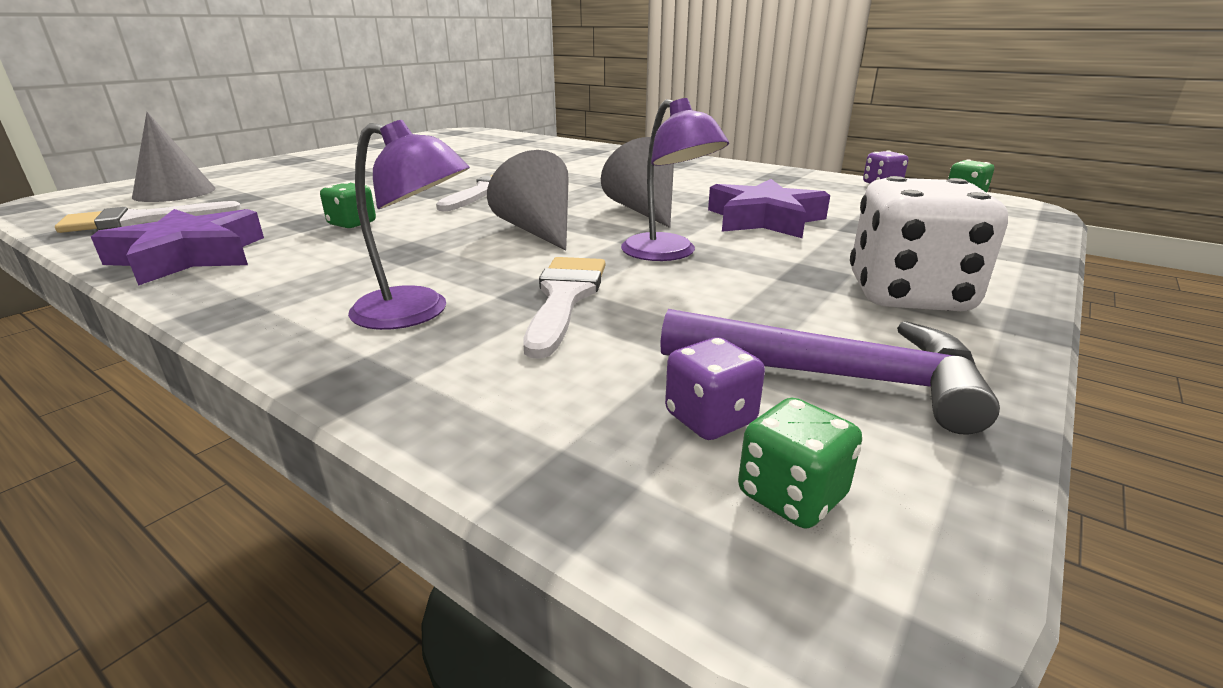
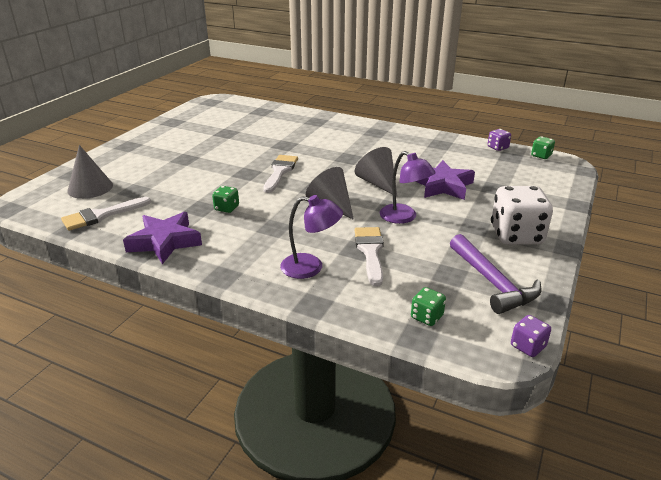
camera: 10 degrees left, 5 degrees up
purple hammer [660,309,1000,435] -> purple hammer turned 60 degrees clockwise [450,234,542,314]
purple dice [665,337,765,440] -> purple dice moved to [511,315,551,357]
green dice [738,398,862,529] -> green dice moved to [411,287,446,326]

